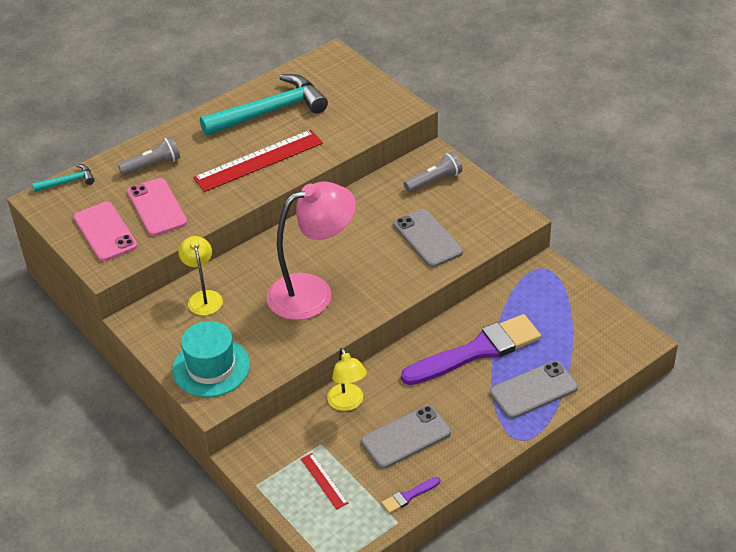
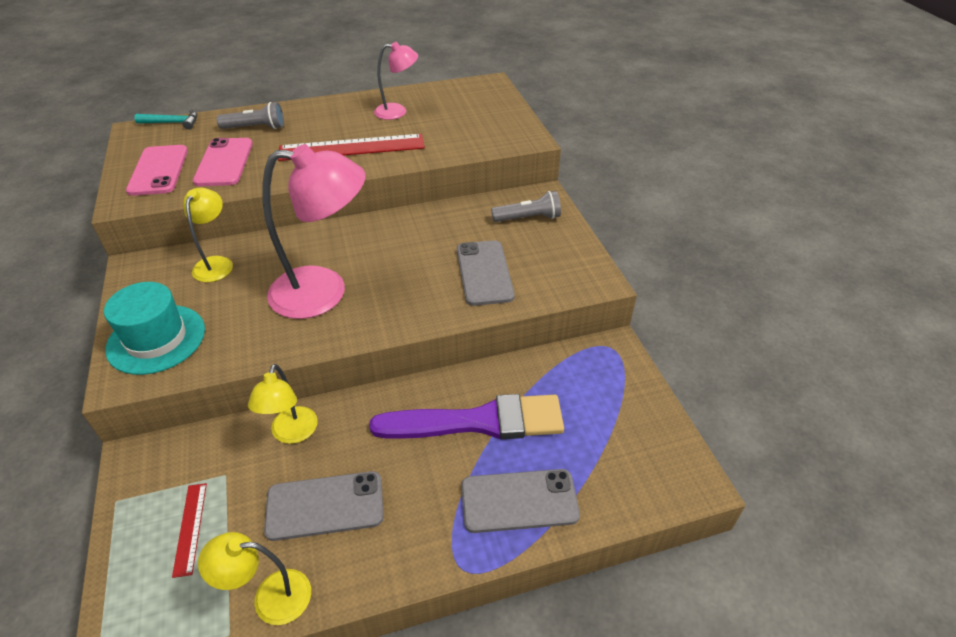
camera: 20 degrees right, 0 degrees up
turquoise hammer [200,74,328,136] -> pink lamp [374,42,418,120]
purple brush [382,477,441,513] -> yellow lamp [198,532,311,625]

